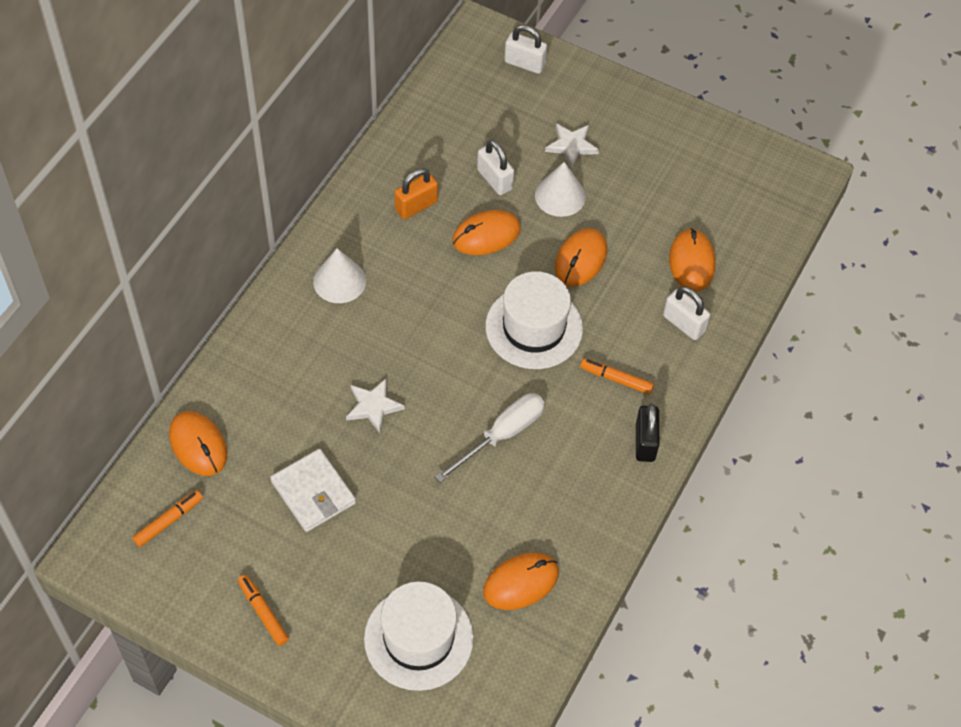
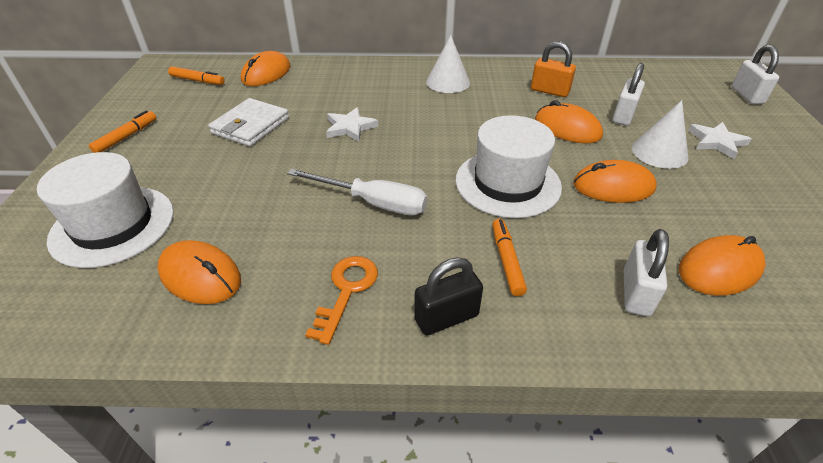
camera: 65 degrees right, 15 degrees down
none -> orange key [305,256,378,345]

